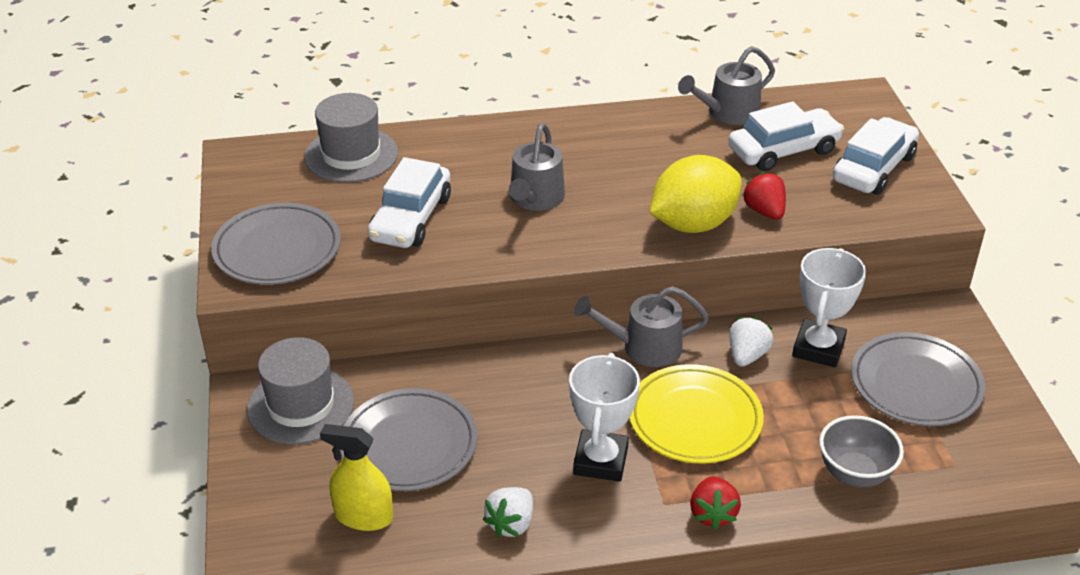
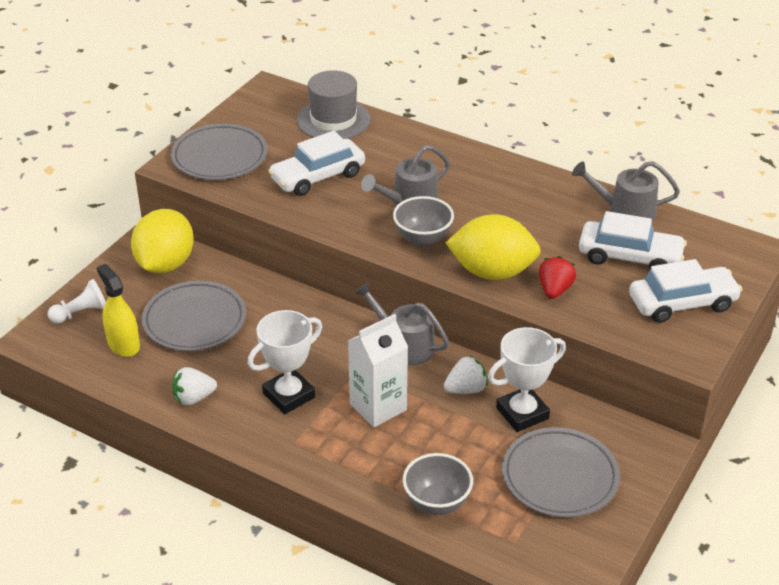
camera: 40 degrees right, 0 degrees up
grey hat [247,337,354,444] -> yellow lemon [131,209,194,273]
yellow plate [629,364,764,464] -> white carton [348,314,408,427]
red strawberry [690,476,741,530] -> none
none -> white pawn [47,279,106,324]
none -> grey bowl [393,196,454,247]

